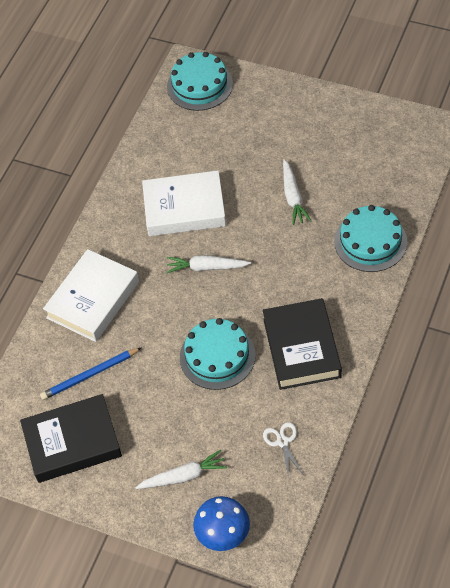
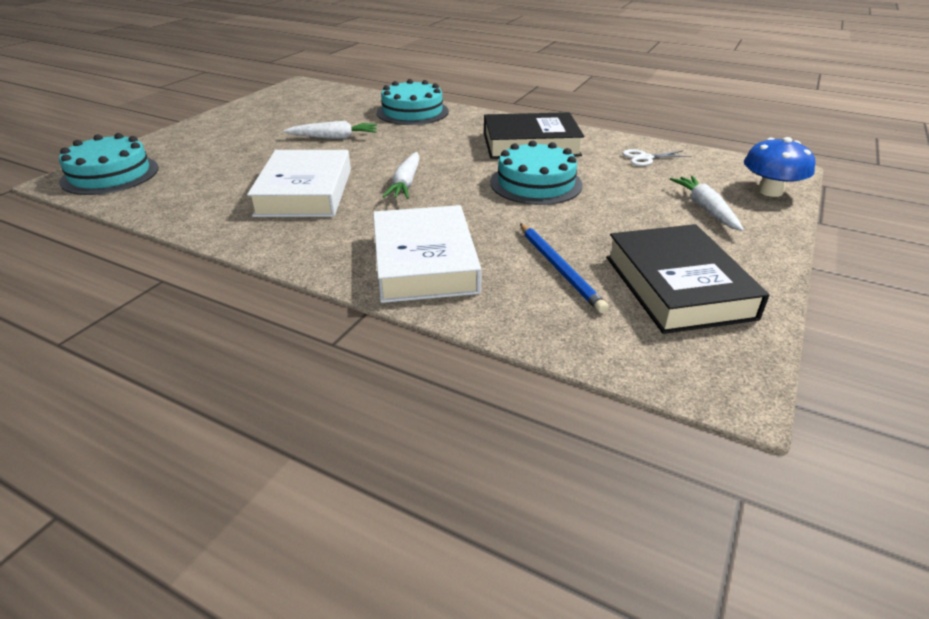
camera: 90 degrees left, 20 degrees down
white book [43,249,139,342] -> white book turned 45 degrees clockwise [373,205,482,303]

